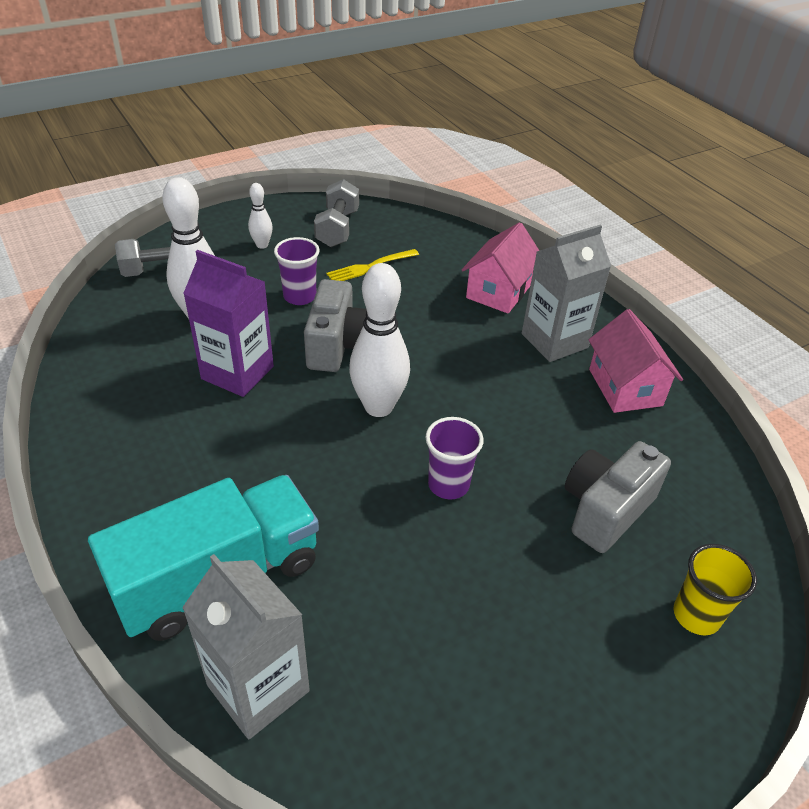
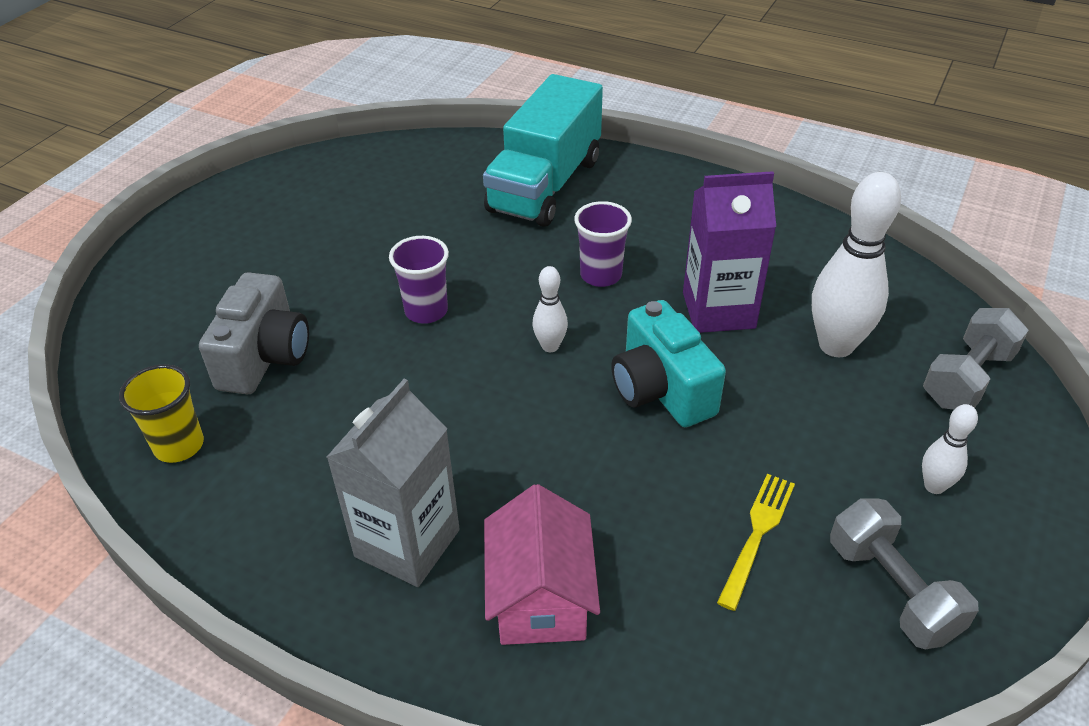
camera: 150 degrees right, 0 degrees up
grey carton [182,554,310,739] -> none
purple cup [274,237,319,305] -> purple cup moved to [574,201,632,287]
grey camera [304,279,367,372] -> turquoise camera [611,300,726,427]
white bowling pin [349,263,410,417] -> white bowling pin [532,266,568,352], size x0.50
pink house [588,309,683,413] -> none
yellow cup [674,544,757,635] -> yellow cup moved to [119,364,204,463]

